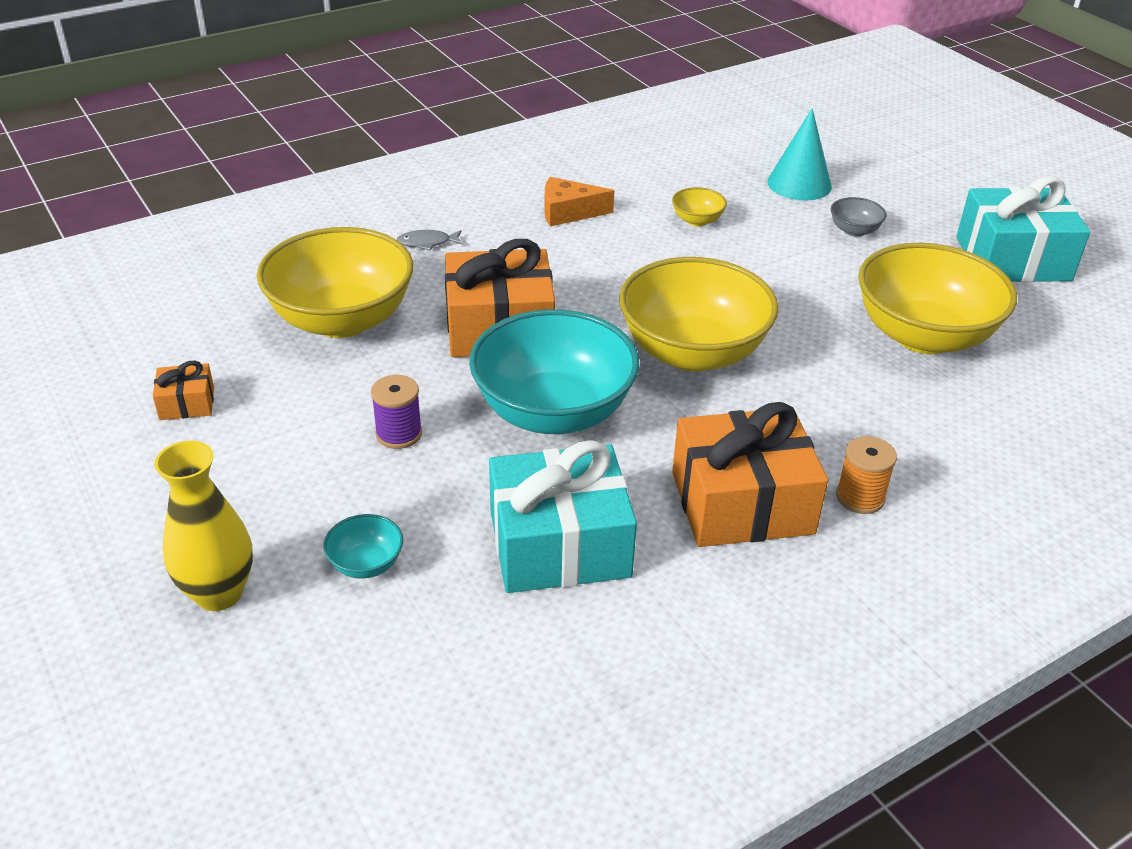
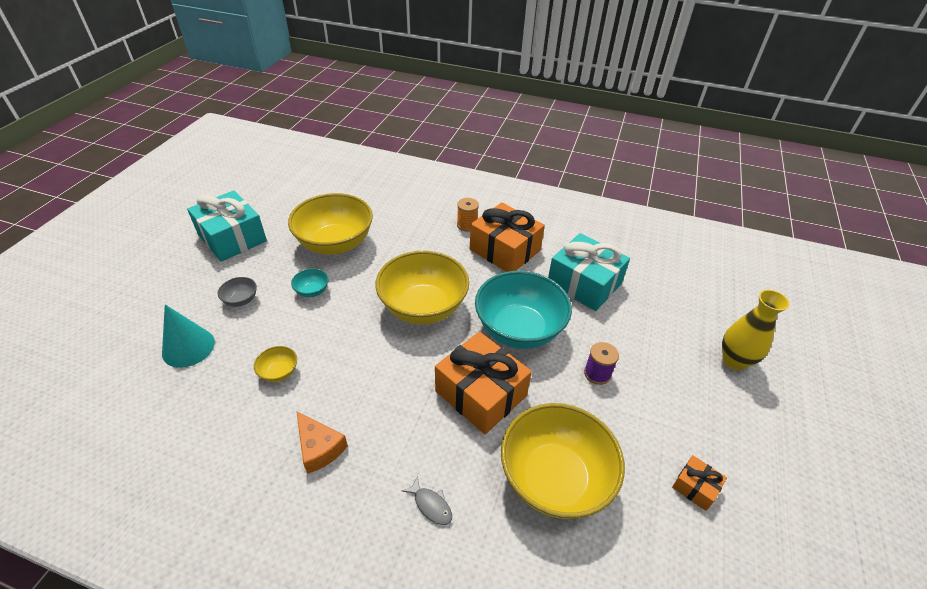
camera: 130 degrees left, 5 degrees up
turquoise bowl [323,514,403,579] -> turquoise bowl moved to [291,268,329,297]

